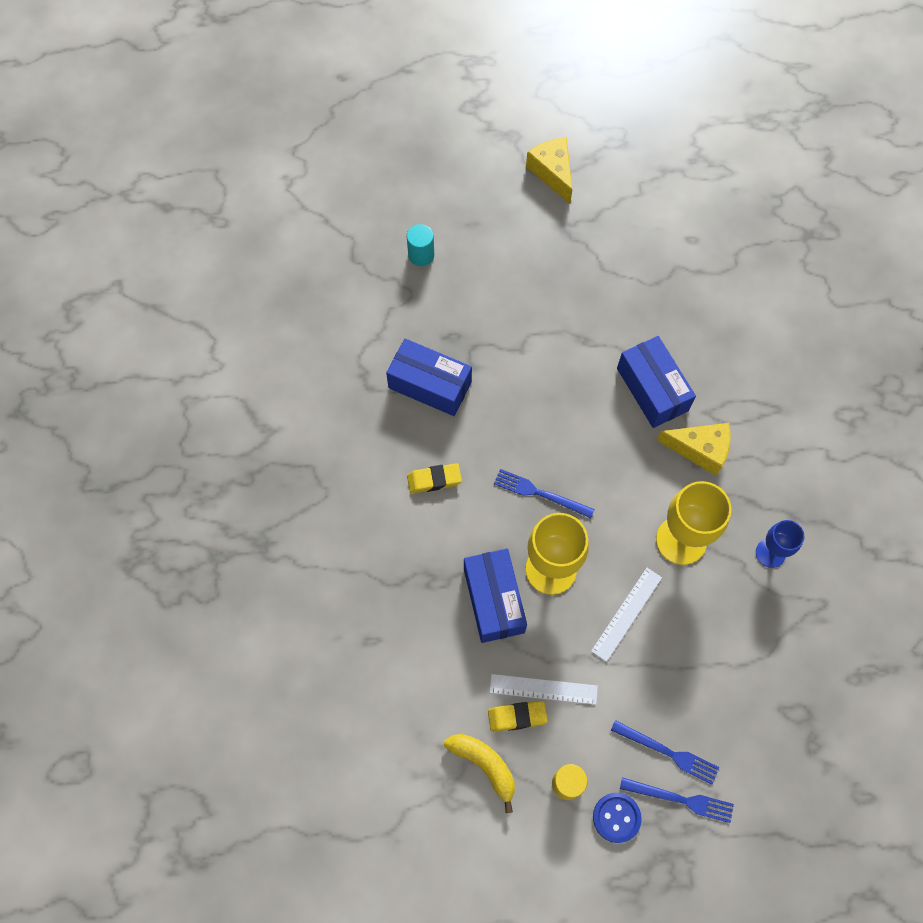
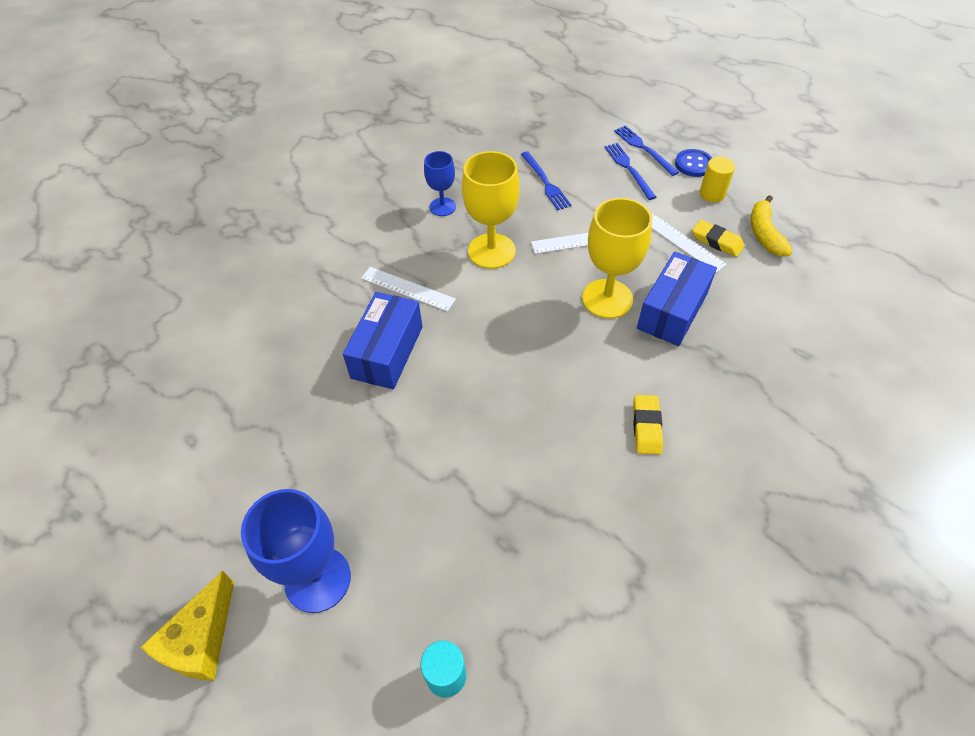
camera: 135 degrees left, 15 degrees down
blue box [386,338,472,416] -> none
yellow eraser [407,463,462,494] -> yellow eraser turned 60 degrees clockwise [633,395,663,455]
blue fork [494,469,595,518] -> blue fork moved to [521,151,572,210]
yellow cheese [657,423,730,476] -> white ruler [361,267,456,312]
none -> blue goblet [241,489,351,613]

